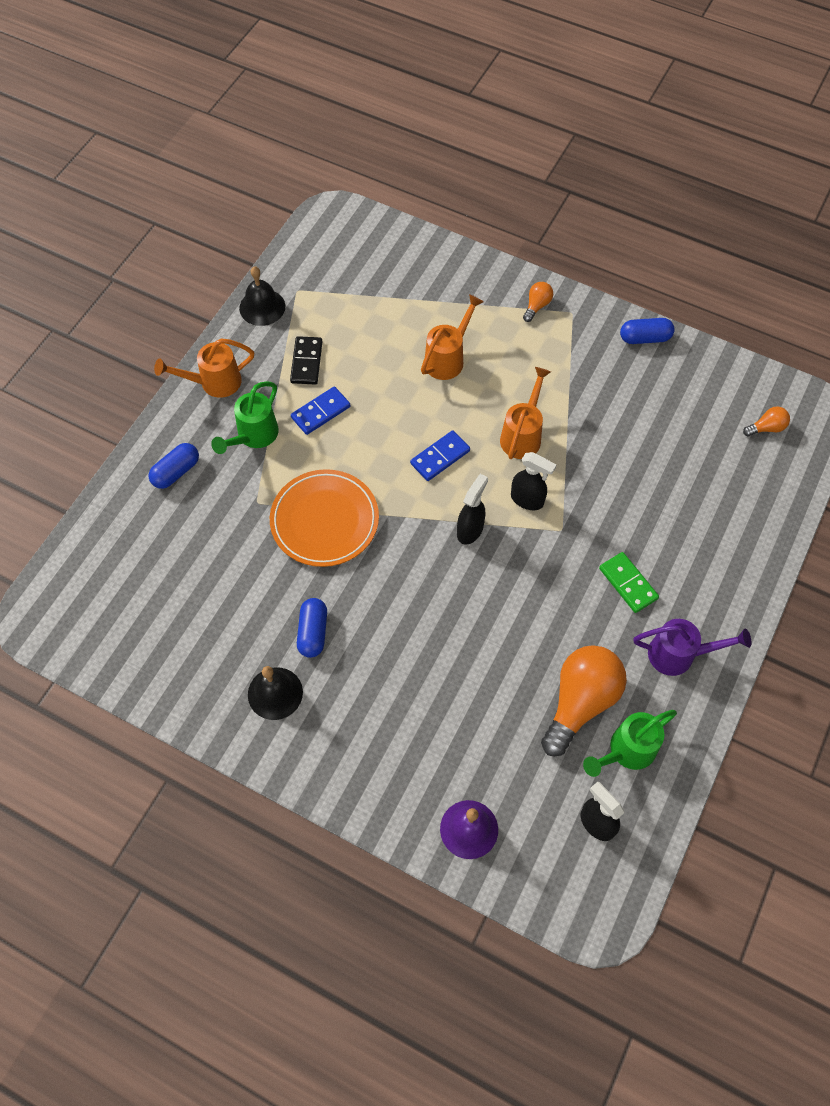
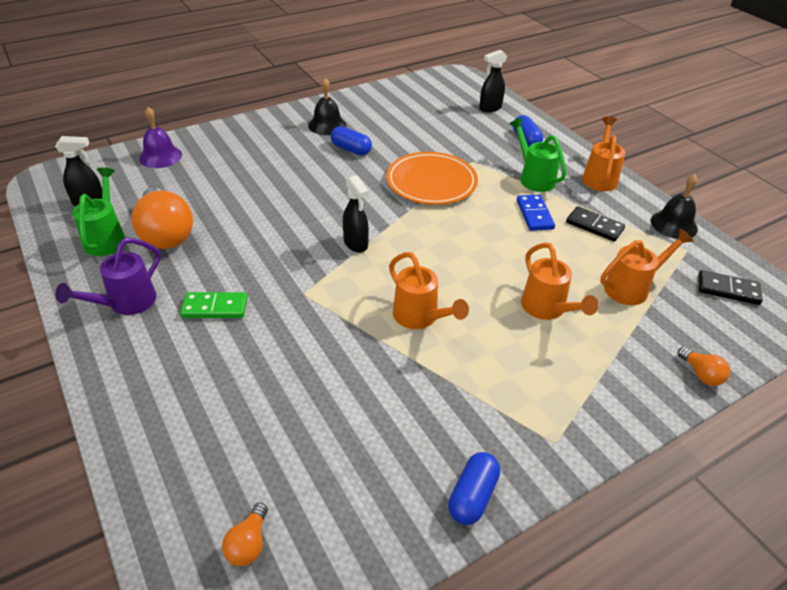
camera: 120 degrees right, 20 degrees down
blue domino [410,430,470,481] -> none
black spray bottle [511,452,557,510] -> black spray bottle moved to [479,50,507,112]
orange light bulb [523,282,553,322] -> orange light bulb moved to [678,347,730,386]
none -> orange watering can [600,229,694,305]
none -> black domino [698,270,763,305]

